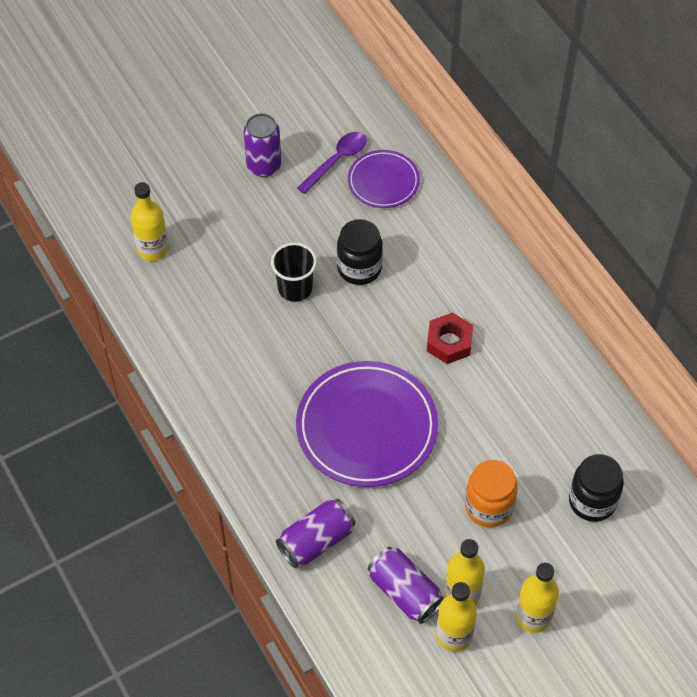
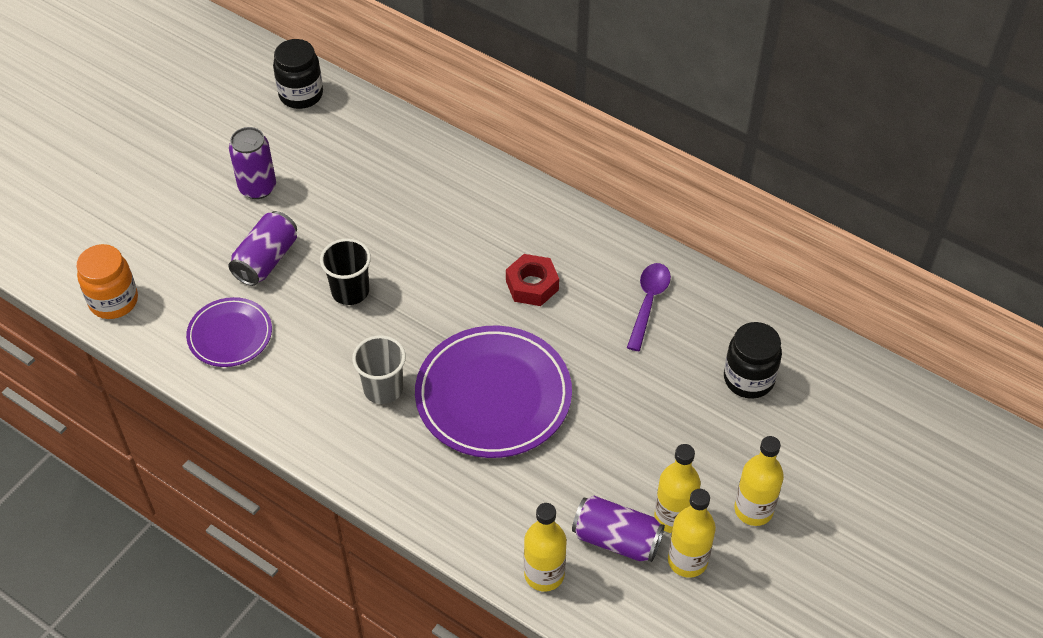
camera: 25 degrees left, 5 degrees down
yellow bottle [131,182,169,261] -> yellow bottle moved to [524,503,566,591]
purple can [276,499,355,568] -> purple can moved to [228,211,297,286]
purple spoon [297,132,367,194] -> purple spoon moved to [627,263,671,351]
black jar [337,219,383,285] -> black jar moved to [273,39,323,109]
purple plate [348,150,420,208] -> purple plate moved to [186,297,272,367]
orange jar [465,460,518,528] -> orange jar moved to [77,244,138,319]
none -> grey cup [352,335,406,404]

